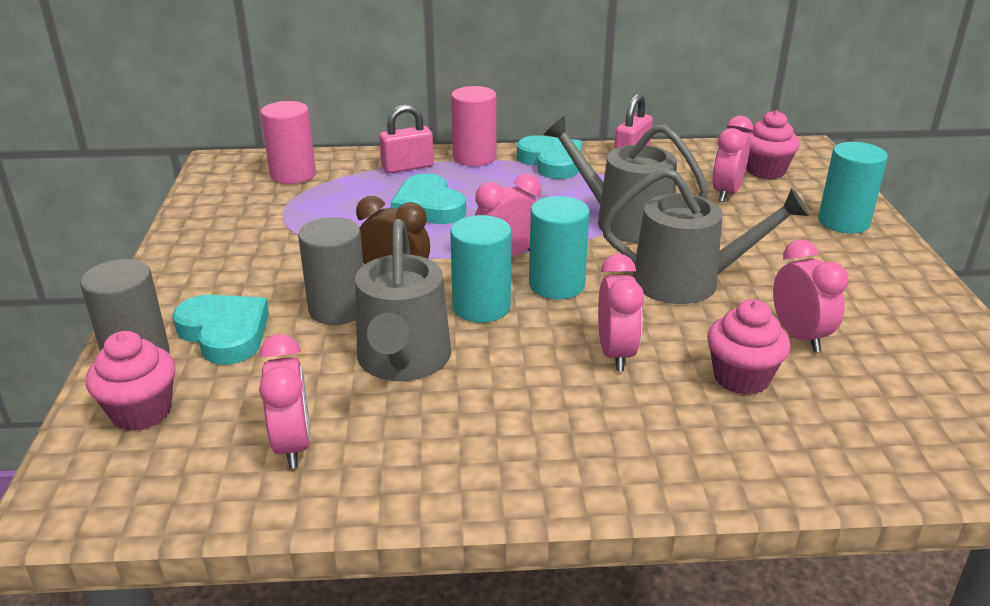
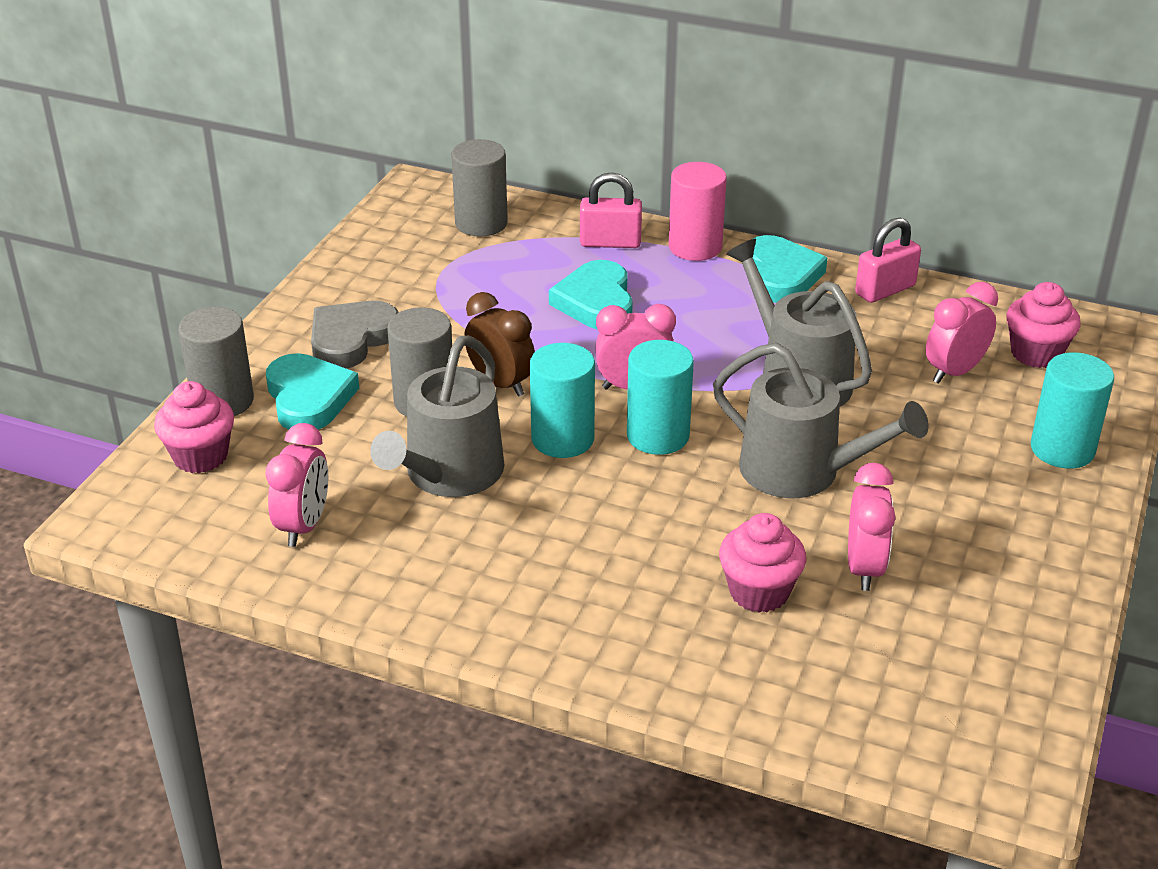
camera: 25 degrees right, 5 degrees up
pink cylinder [261,101,316,184] -> grey cylinder [451,139,508,237]
pink clock [598,254,644,371] -> none
none -> grey heart [311,301,399,369]

